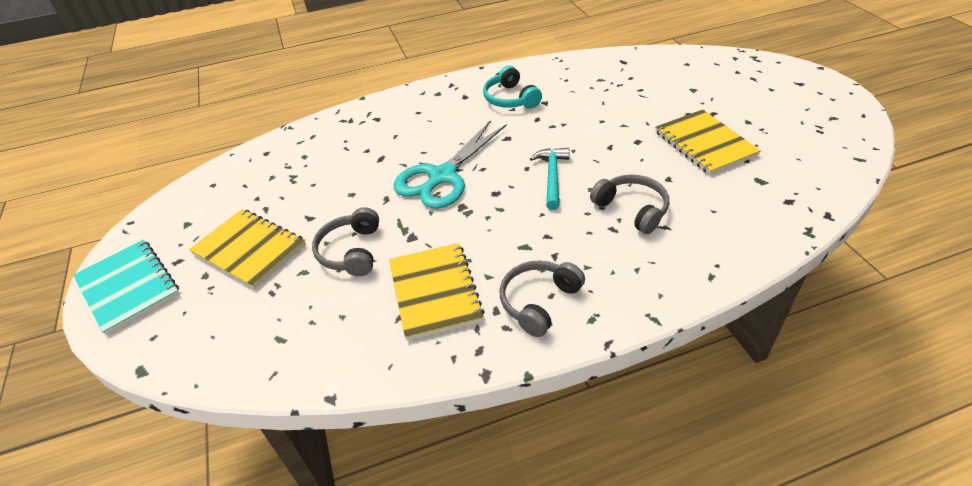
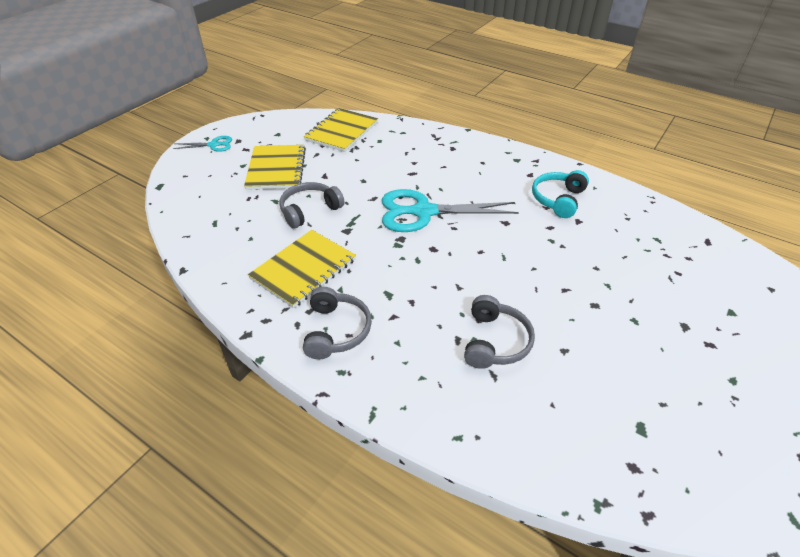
camera: 50 degrees right, 0 degrees up
turquoise notebook [73,240,180,335] -> turquoise scissors [173,136,232,152]
grey headphones [499,260,585,337] -> grey headphones turned 90 degrees clockwise [303,287,372,359]
turquoise hammer [530,148,570,210] -> none
yellow notebook [655,109,761,175] -> yellow notebook moved to [304,108,378,152]

